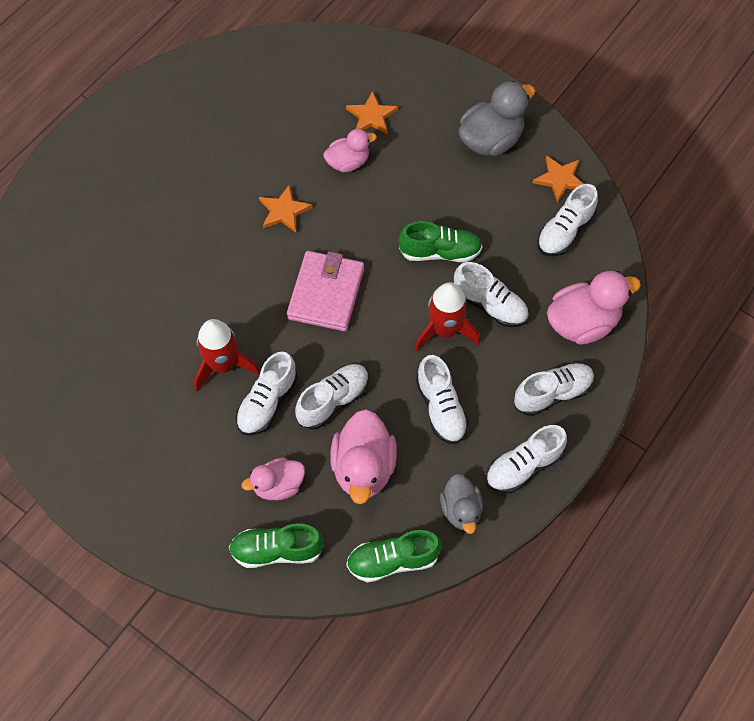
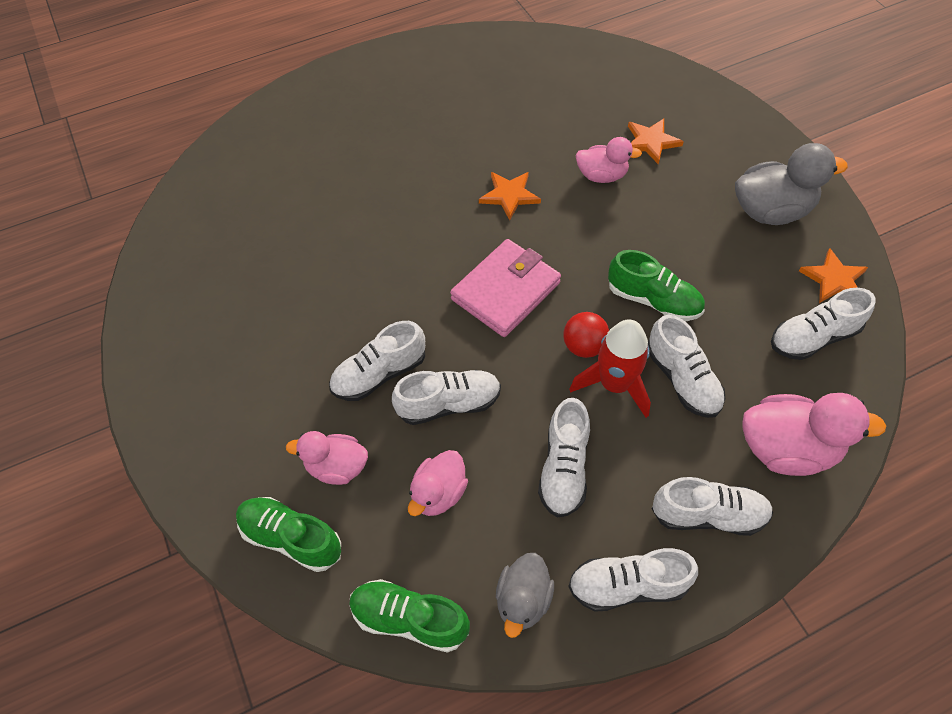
camera: 30 degrees right, 5 degrees down
red rocket [194,319,260,391] -> none
pink duck [330,409,397,504] -> pink duck [408,450,468,516], size x0.63
none -> red ball [563,312,609,358]

